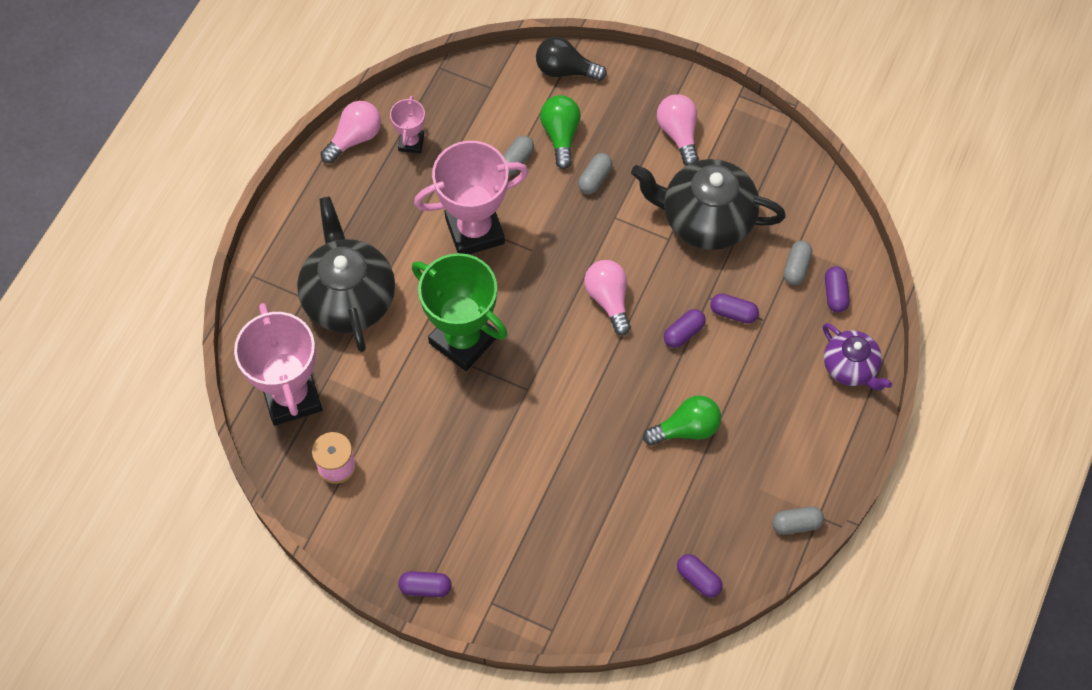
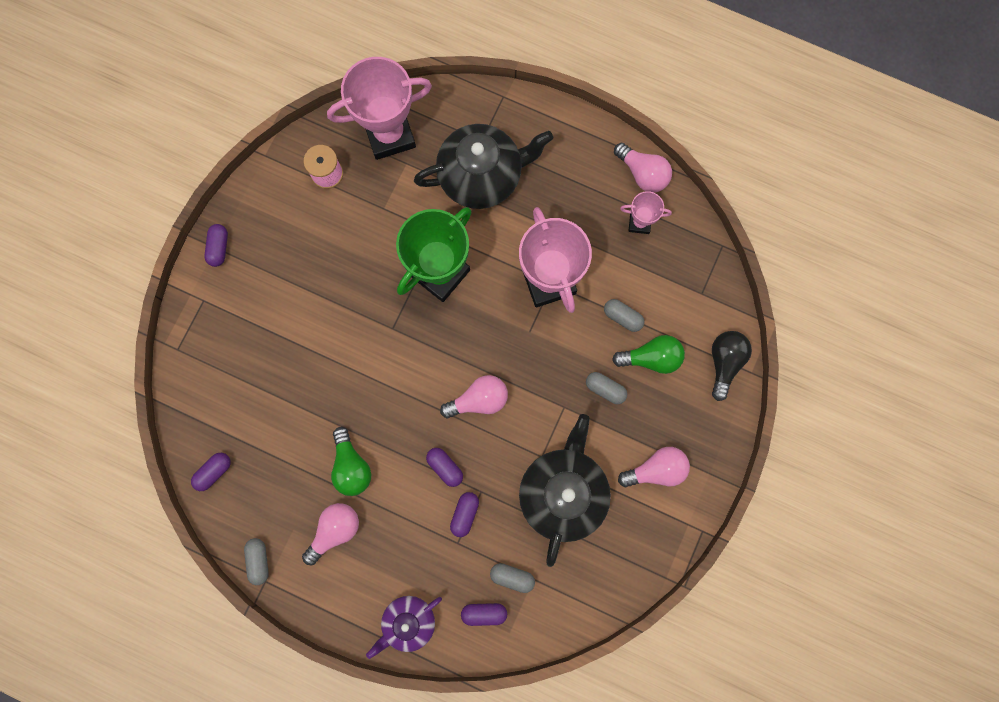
camera: 90 degrees right, 15 degrees up
none -> pink light bulb [302,503,359,565]

